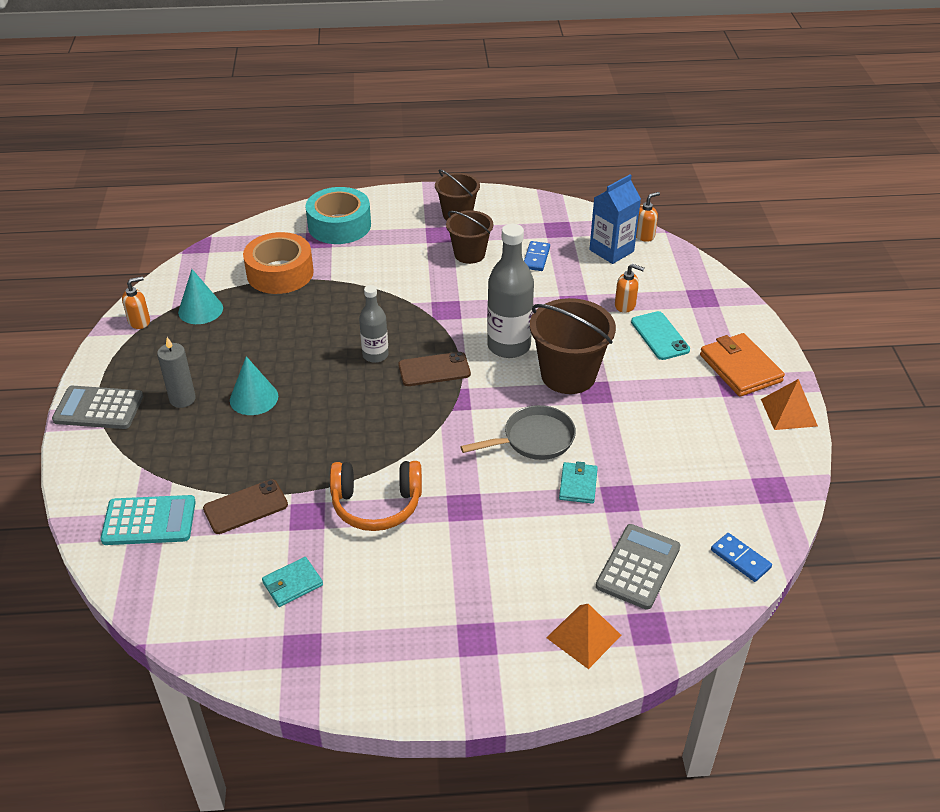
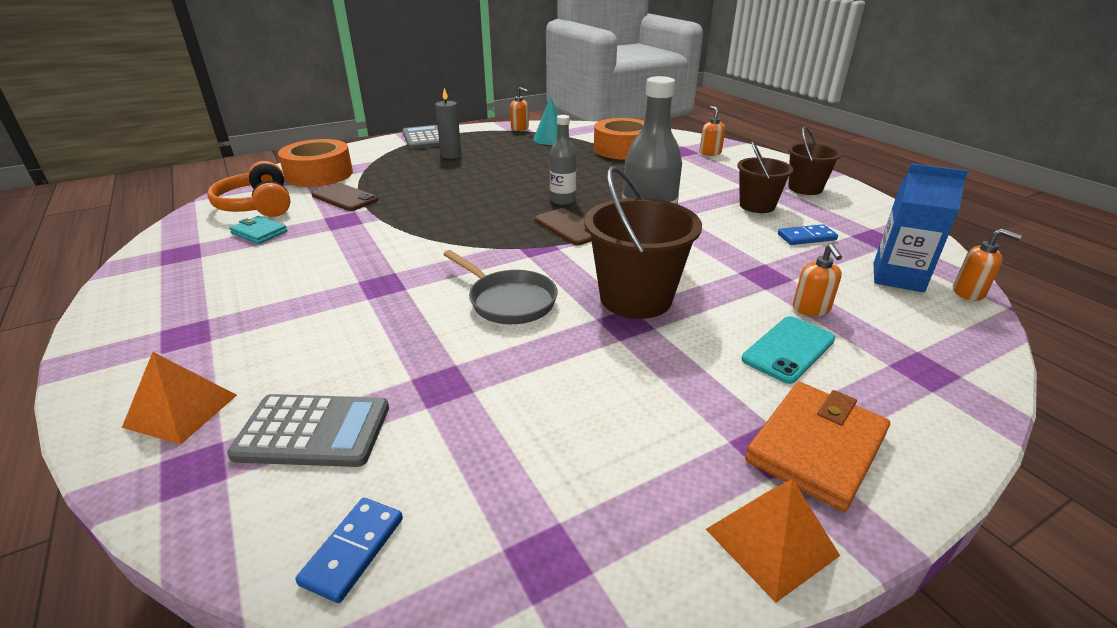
camera: 65 degrees right, 10 degrees down
turquoise calculator [101,495,196,545] -> orange tape [278,139,353,187]
turquoise cone [230,356,278,415] -> none
turquoise tape [305,187,371,244] -> orange soap dispenser [699,106,725,156]
orange headphones [330,461,422,531] -> orange headphones moved to [207,161,290,217]
turquoise wallet [559,461,598,504] -> none

